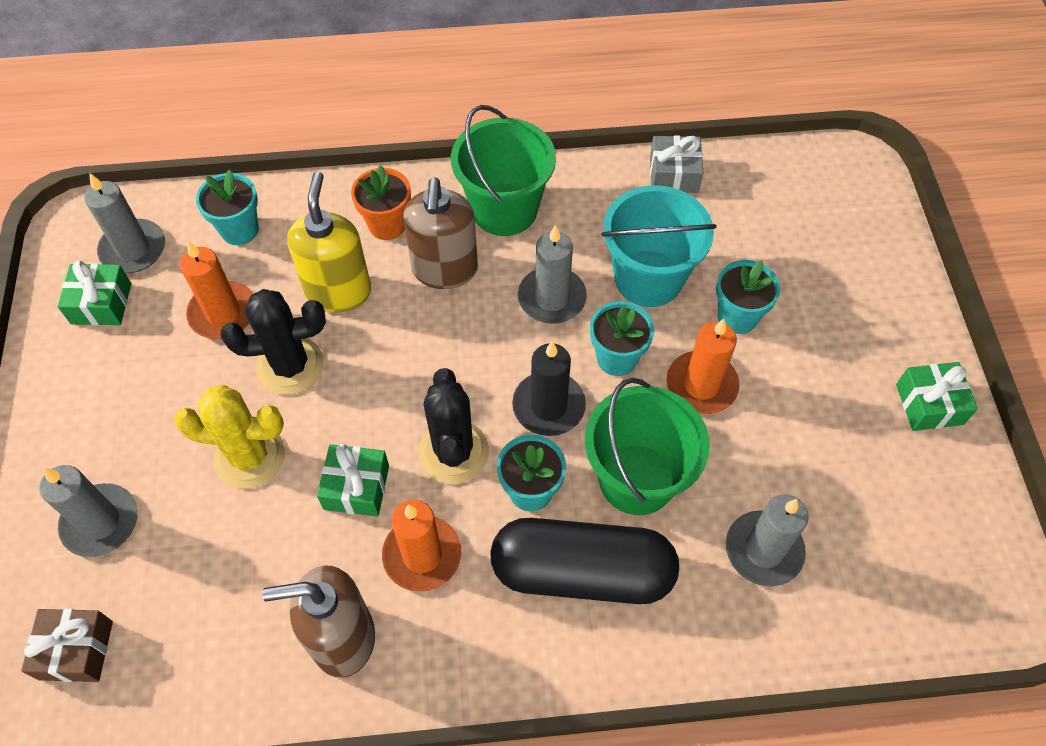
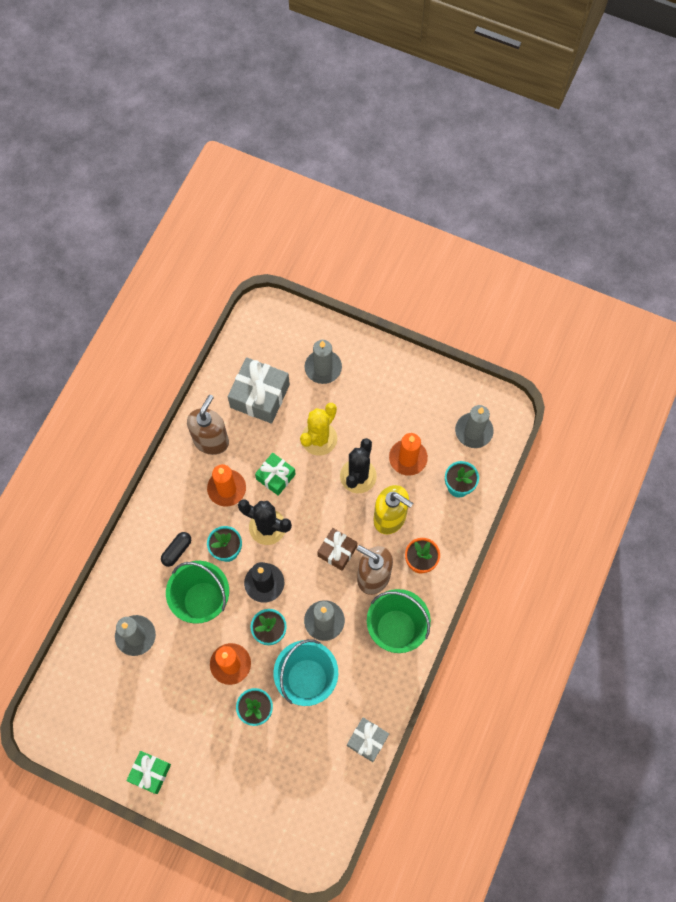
camera: 120 degrees right, 10 degrees up
brown gift [21,609,113,682] -> brown gift moved to [317,528,357,571]
green gift [57,261,131,325] -> none
black capsule [490,518,679,604] -> black capsule [161,532,191,567], size x0.43
none -> grey gift [228,357,290,424]

